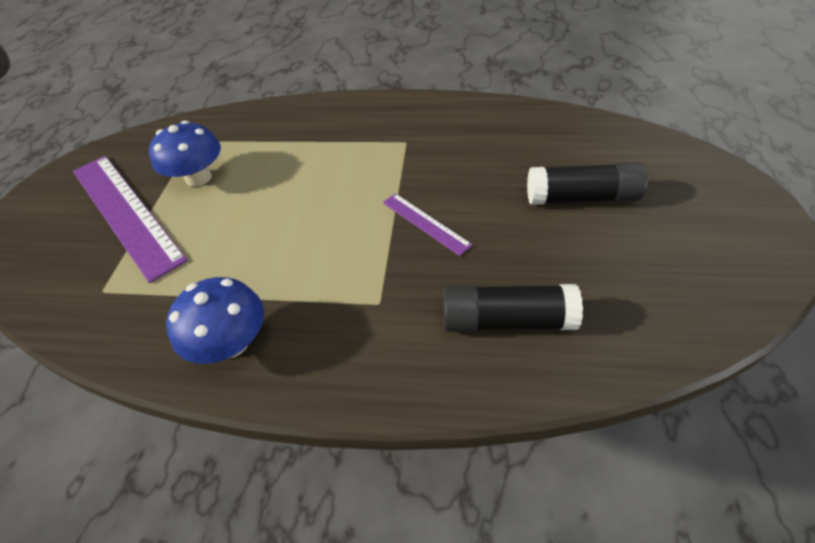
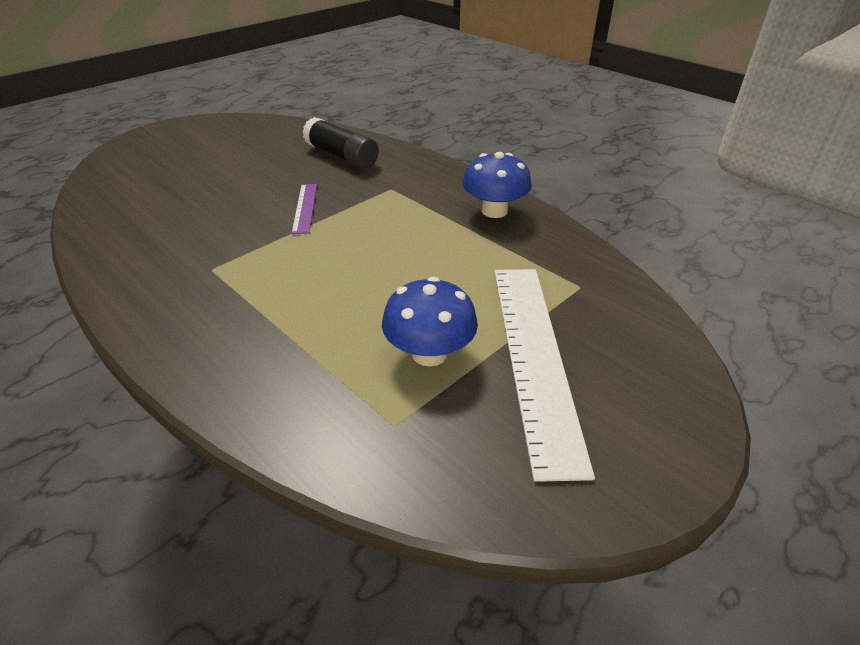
camera: 145 degrees left, 10 degrees down
purple ruler [73,156,188,283] -> white ruler [494,269,595,482]
black glue stick [527,162,647,205] -> none

